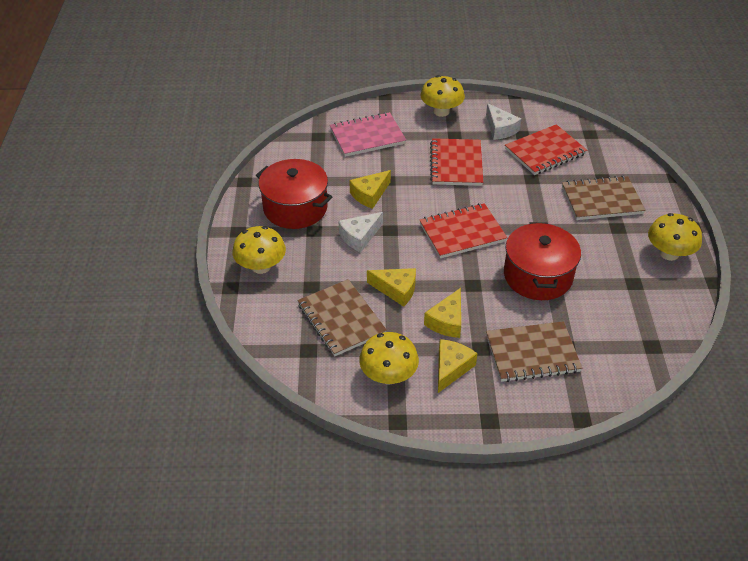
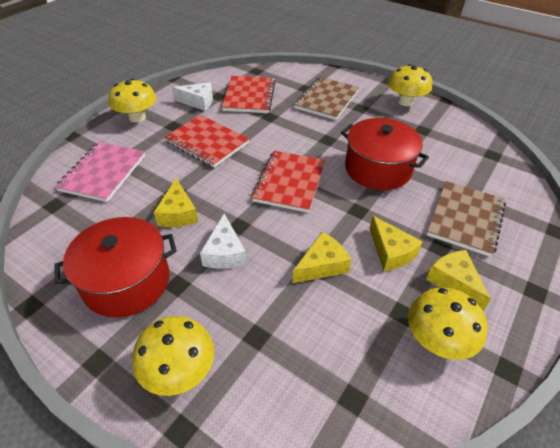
camera: 55 degrees left, 0 degrees up
brown notebook [297,279,387,356] -> none

